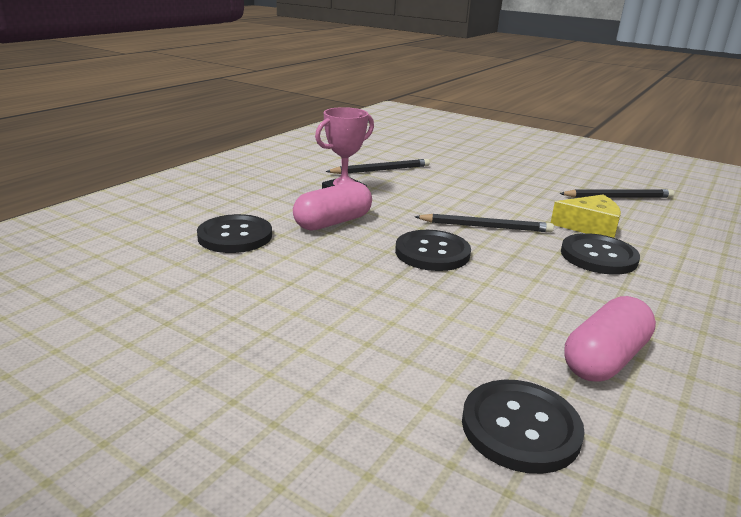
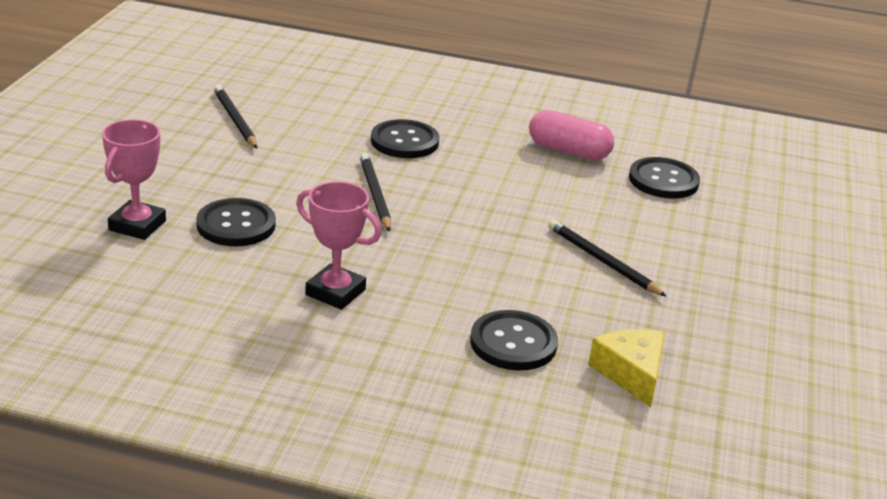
camera: 110 degrees left, 5 degrees up
pink capsule [293,182,372,231] -> none
black pencil [326,159,430,174] -> black pencil moved to [548,220,667,297]
black button [395,230,471,271] -> black button moved to [196,198,276,246]
yellow cheese [551,194,621,238] -> yellow cheese moved to [588,329,665,407]
none -> pink trophy [102,119,166,240]

